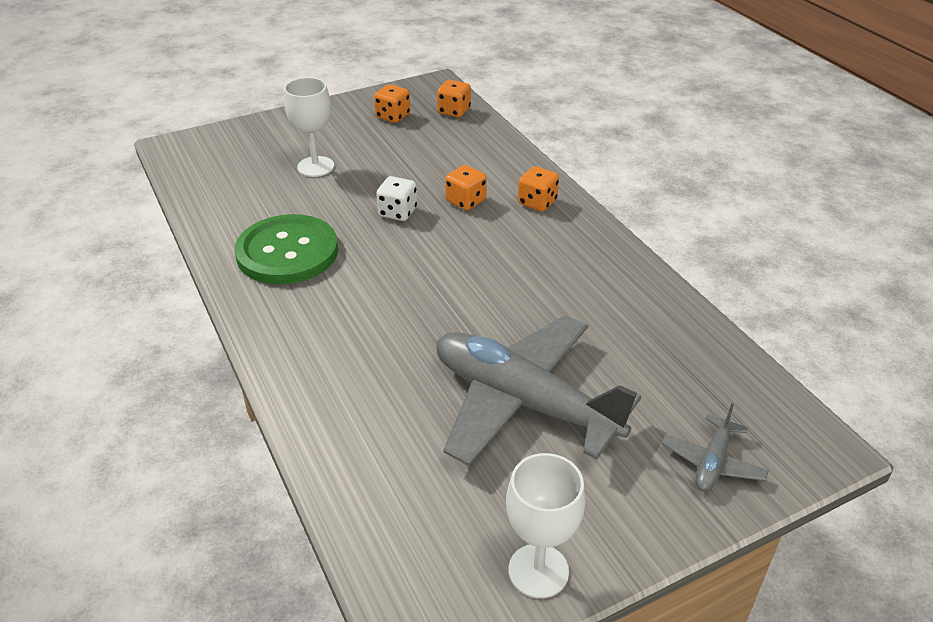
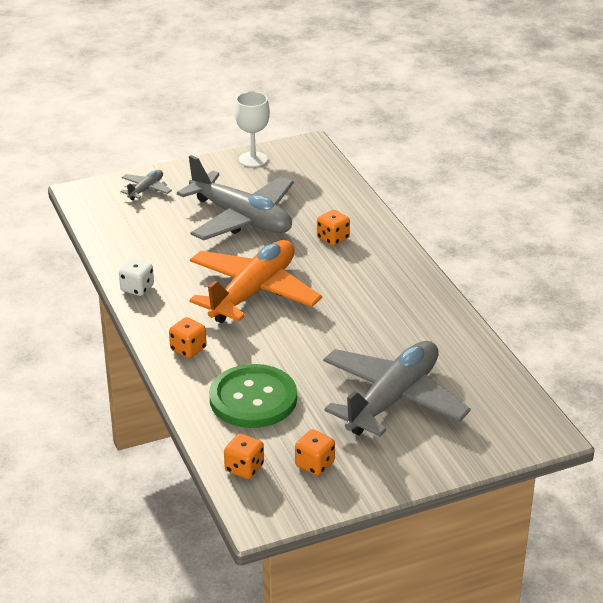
camera: 175 degrees left, 5 degrees down
green button [235,214,338,284] -> green button moved to [209,364,297,428]
white goblet [284,77,334,177] -> grey plane [323,341,471,436]
white dice [376,176,417,221] -> white dice moved to [119,258,154,296]
orange dice [445,165,487,210] -> orange dice moved to [317,210,350,246]
none -> orange plane [190,240,322,323]

